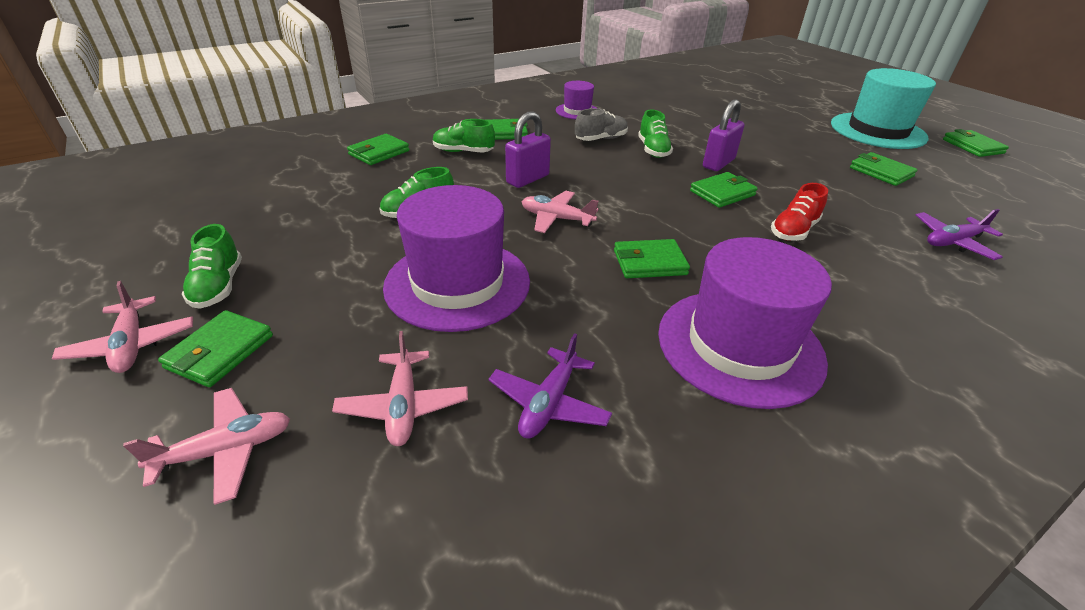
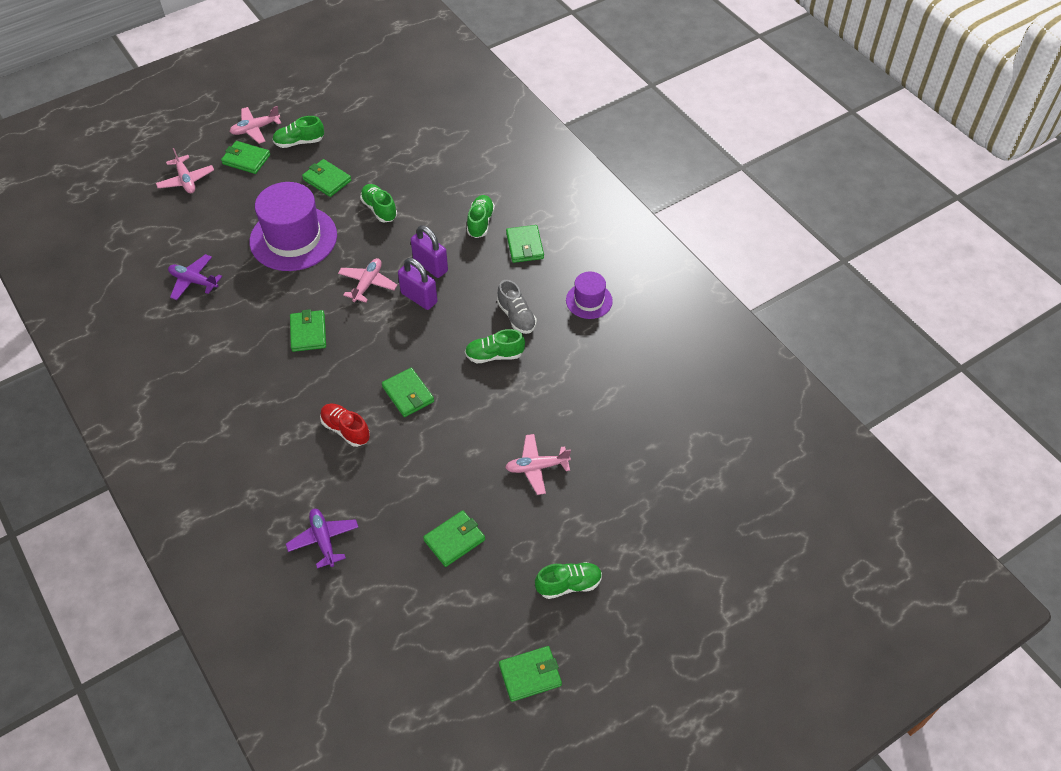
camera: 90 degrees right, 15 degrees up
pink plane [332,331,468,446] -> pink plane moved to [505,434,571,495]
green wallet [347,134,409,165] -> green wallet moved to [302,159,351,197]
purple hat [658,237,832,409] -> none
purple padlock [703,99,744,171] -> purple padlock moved to [398,258,438,310]
turquoise hat [831,68,936,149] -> green shoe [535,562,602,599]

